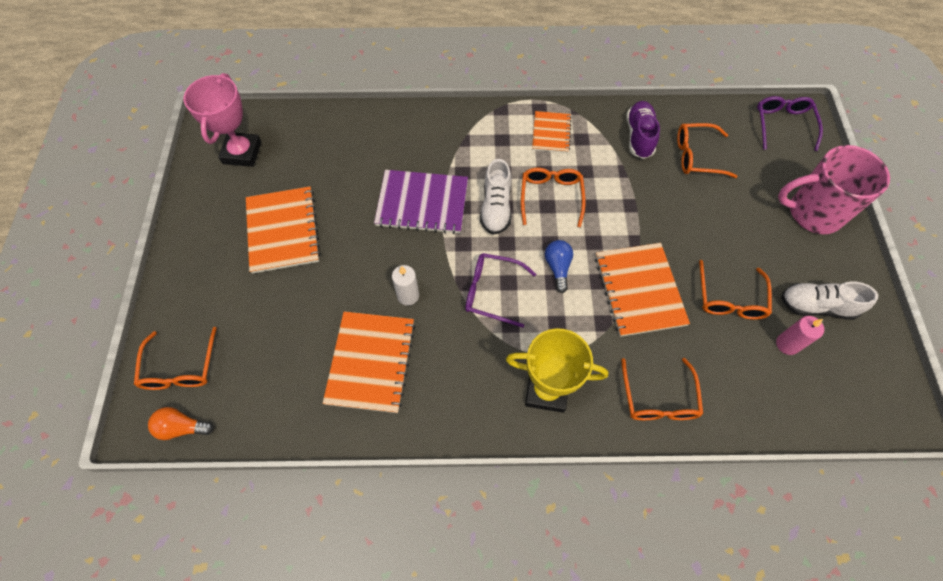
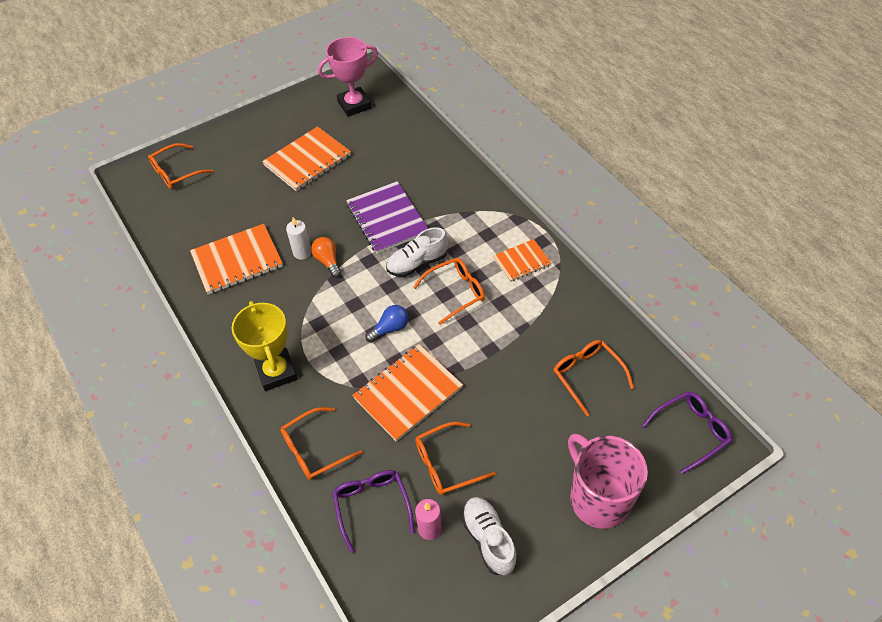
camera: 60 degrees right, 10 degrees down
orange light bulb [148,407,214,440] -> orange light bulb moved to [311,237,341,278]
purple glasses [465,253,536,328] -> purple glasses moved to [332,470,414,553]
purple shoe [626,101,660,159] -> none

